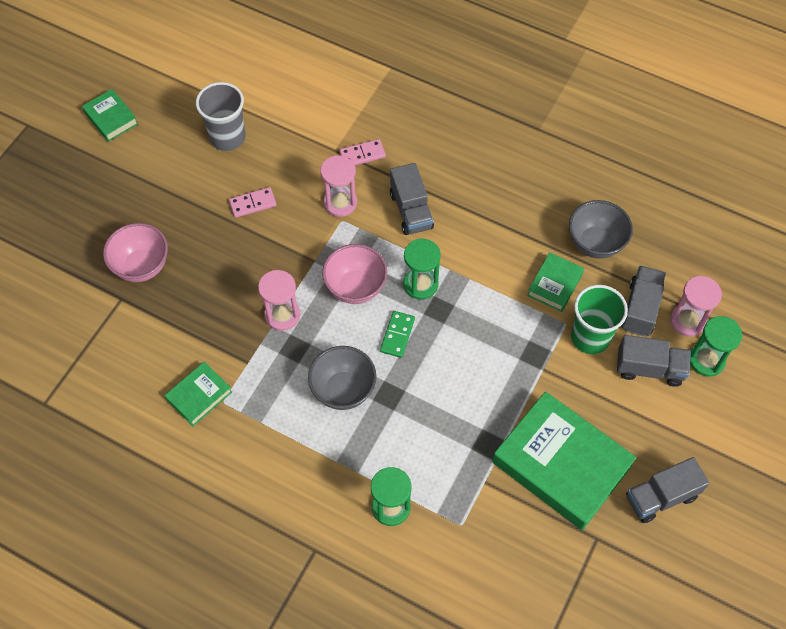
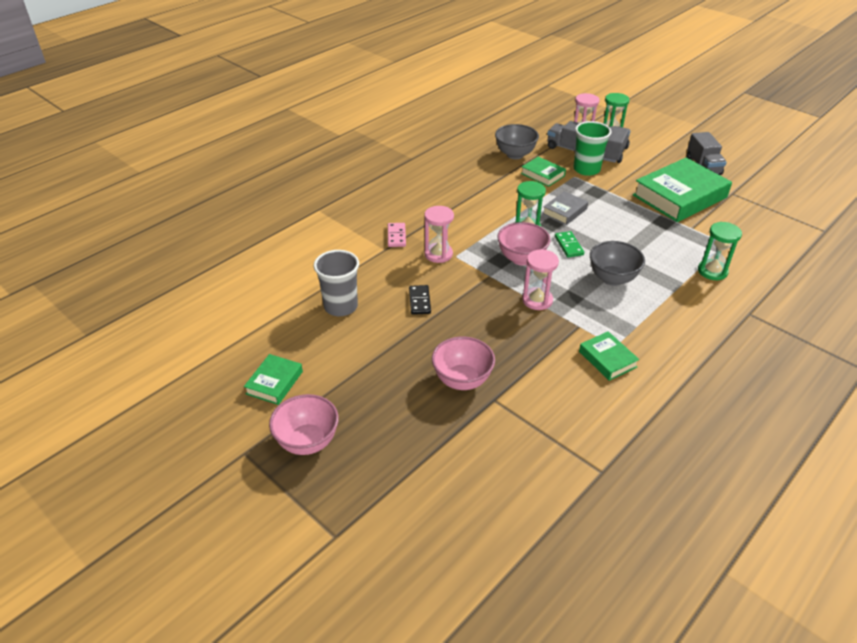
camera: 75 degrees left, 20 degrees down
green book [82,89,138,142] -> green book turned 45 degrees counterclockwise [244,354,303,405]
pink domino [229,187,277,218] -> black domino [409,285,431,315]
green domino [380,311,415,358] -> green domino turned 45 degrees clockwise [555,231,584,257]
grey truck [390,163,434,235] -> none
none -> pink bowl [269,394,339,455]
none -> grey book [543,191,588,225]

